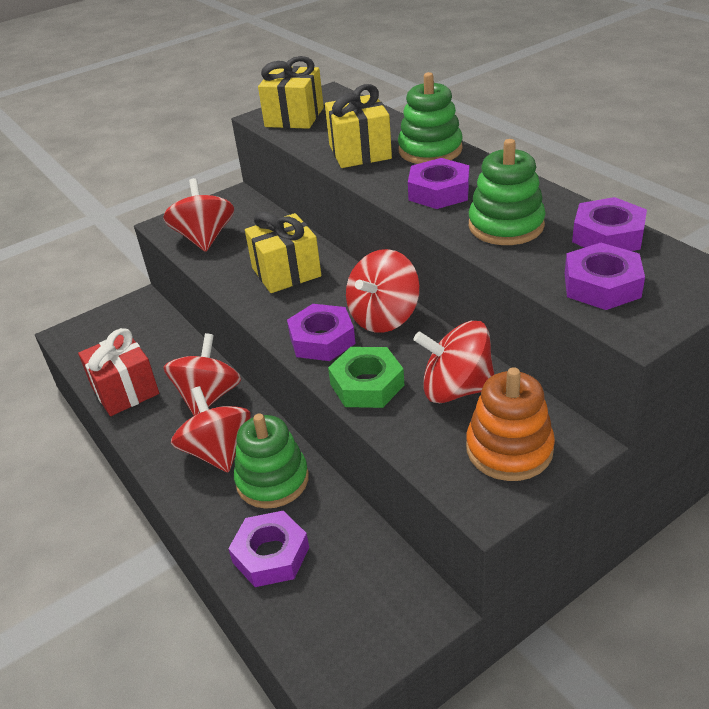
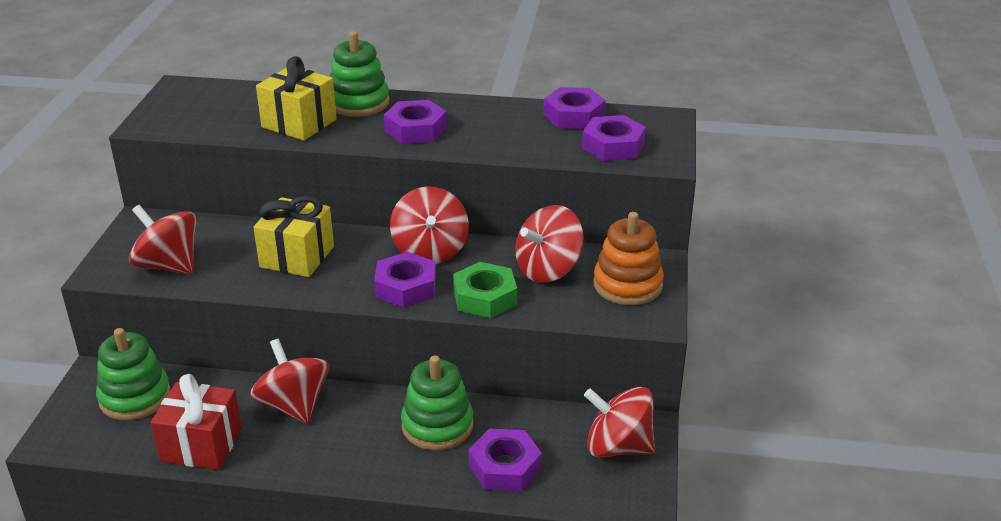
camera: 50 degrees left, 5 degrees down
red spinning top [171,386,251,472] -> red spinning top moved to [584,387,655,457]
yellow gift [258,56,324,129] -> none
green stacking toy [469,139,546,245] -> green stacking toy moved to [96,328,171,420]

